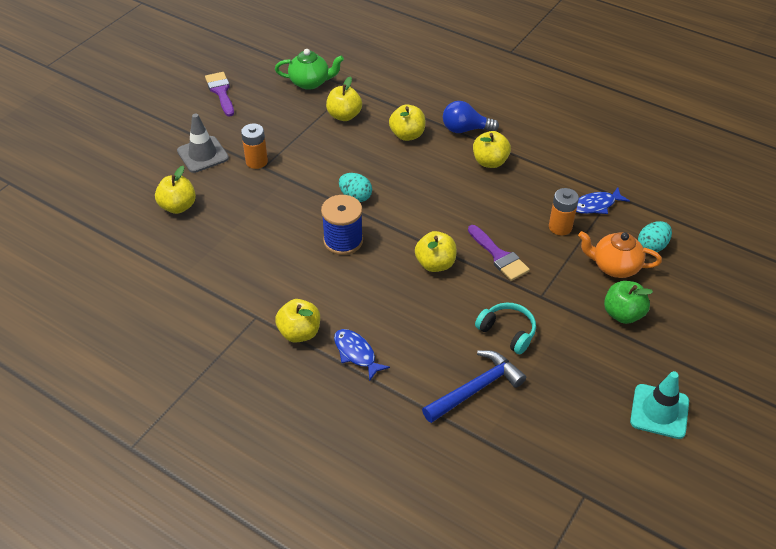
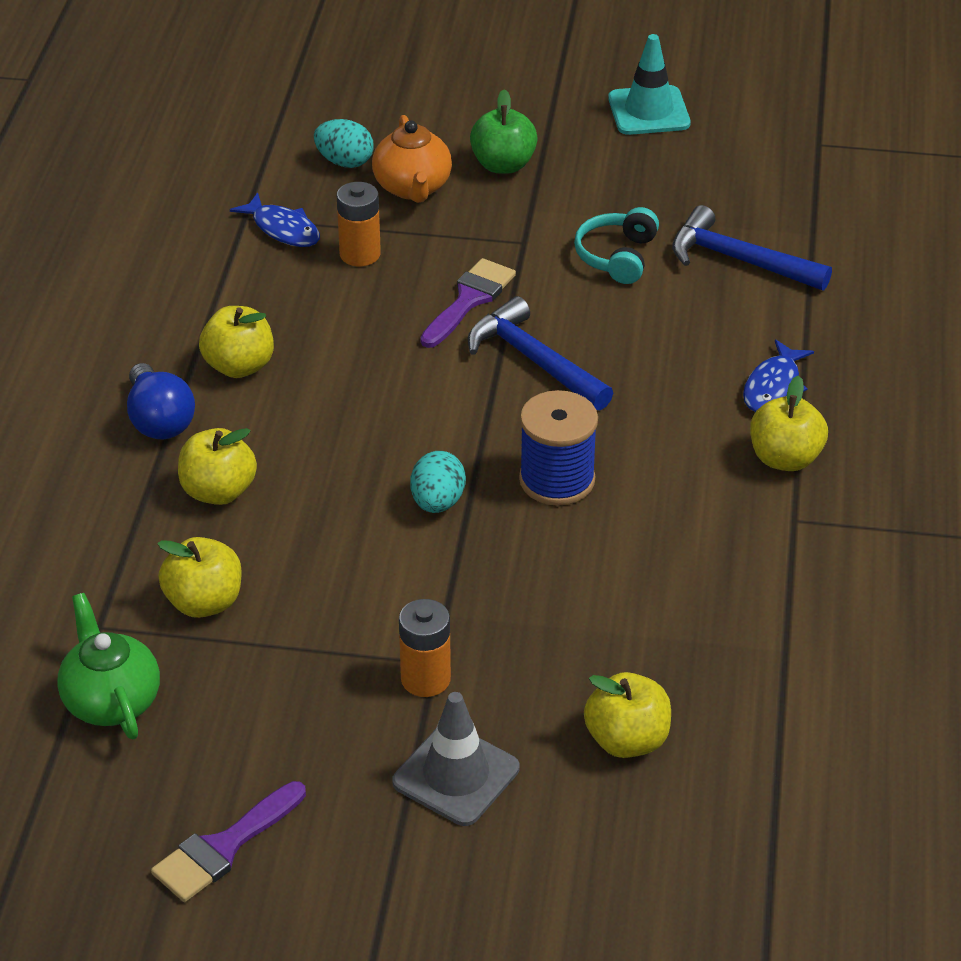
camera: 115 degrees left, 5 degrees down
yellow apple [415,231,457,272] -> blue hammer [468,296,613,410]

